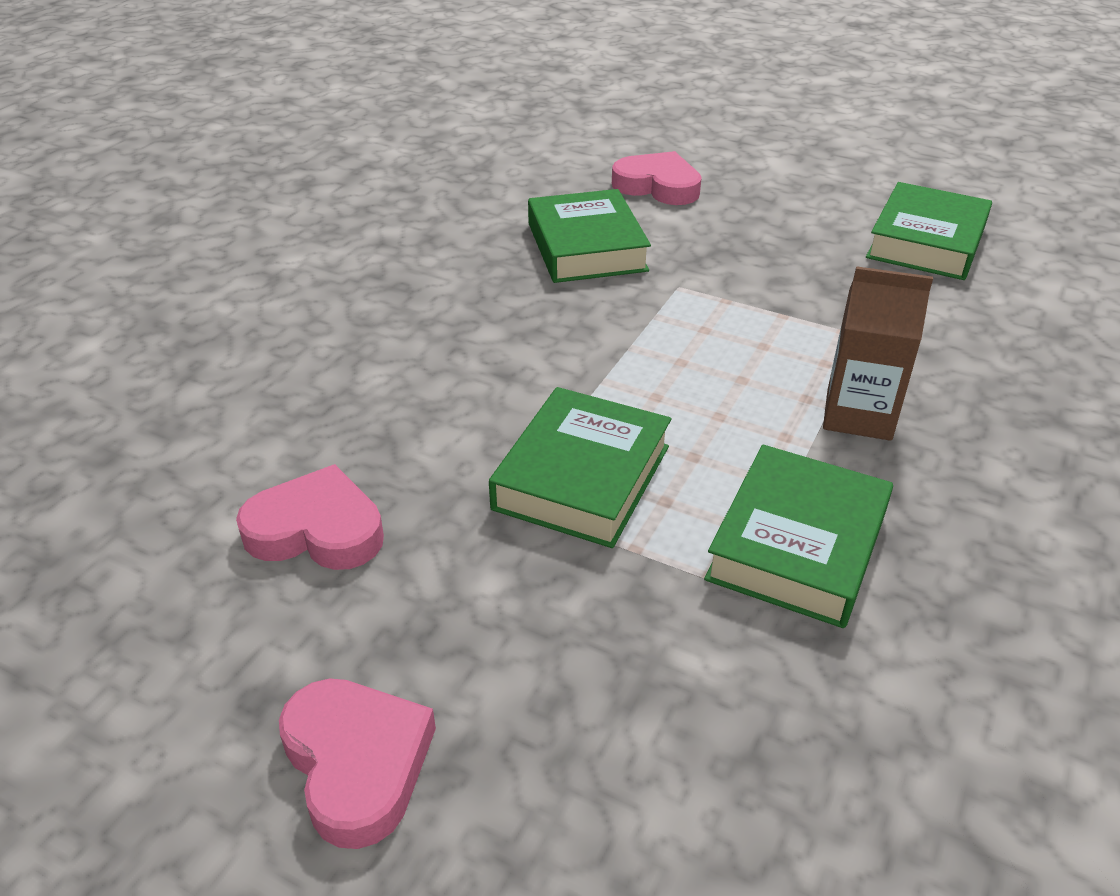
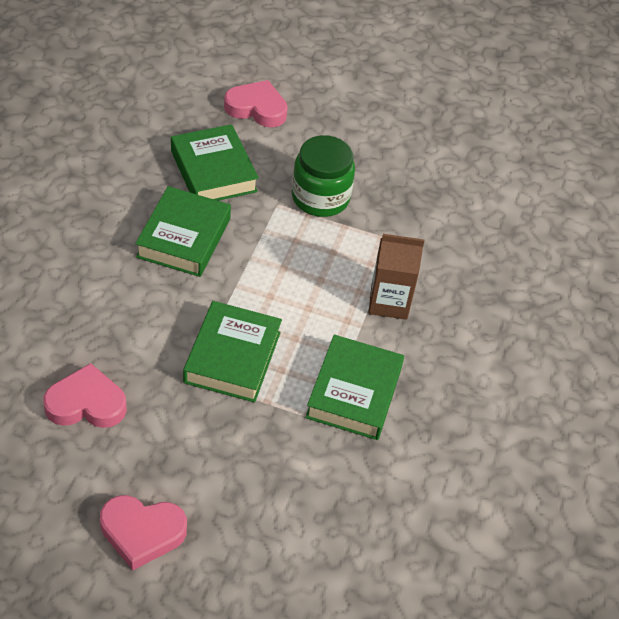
camera: 15 degrees left, 10 degrees up
pink heart [279,678,436,849] -> pink heart turned 135 degrees clockwise [100,495,187,570]
green book [866,182,992,280] -> green book moved to [135,186,231,277]
none -> green jar [292,135,355,217]

